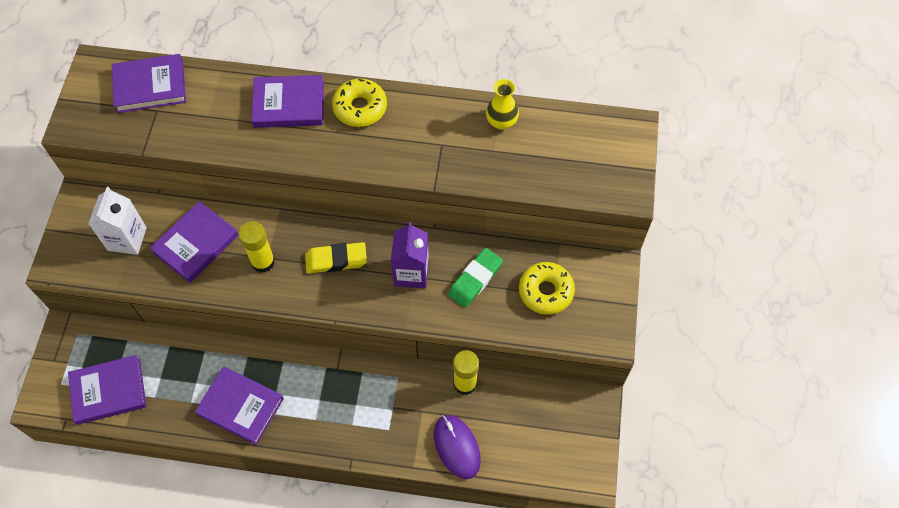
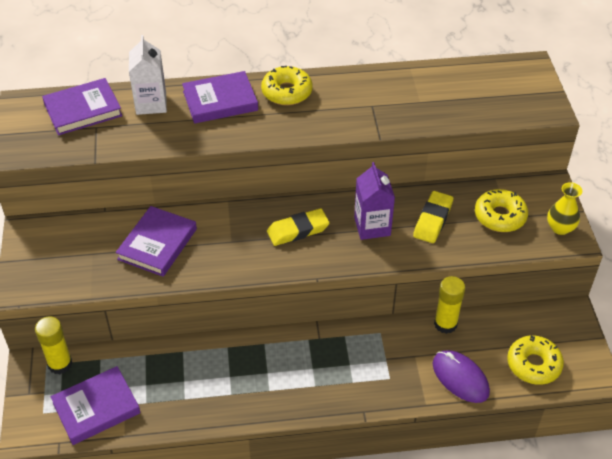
camera: 15 degrees left, 15 degrees down
white carton [88,187,147,255] -> white carton moved to [129,35,167,115]
purple book [195,366,284,445] -> none
yellow glue stick [238,221,275,273] -> yellow glue stick moved to [35,317,72,375]
green eraser [448,248,503,308] -> yellow eraser [413,191,453,243]
yellow vase [486,79,519,130] -> yellow vase moved to [547,182,582,235]
none -> yellow donut [507,335,564,385]

